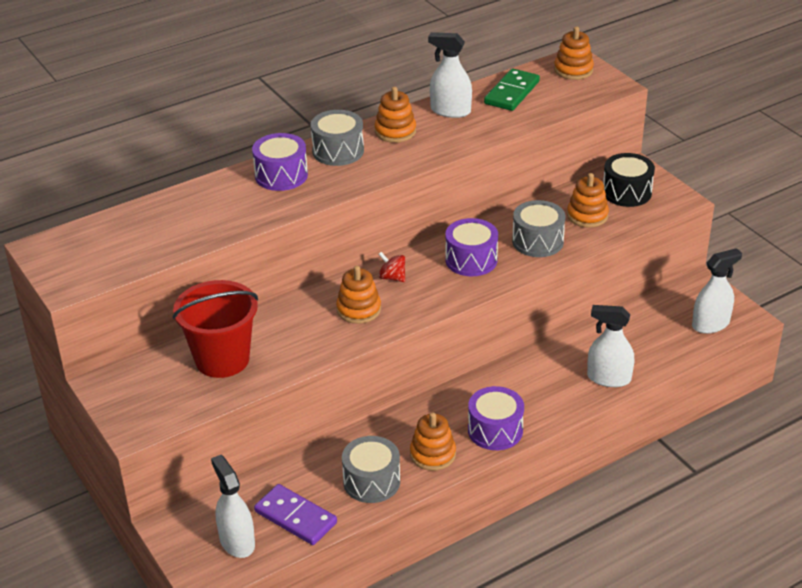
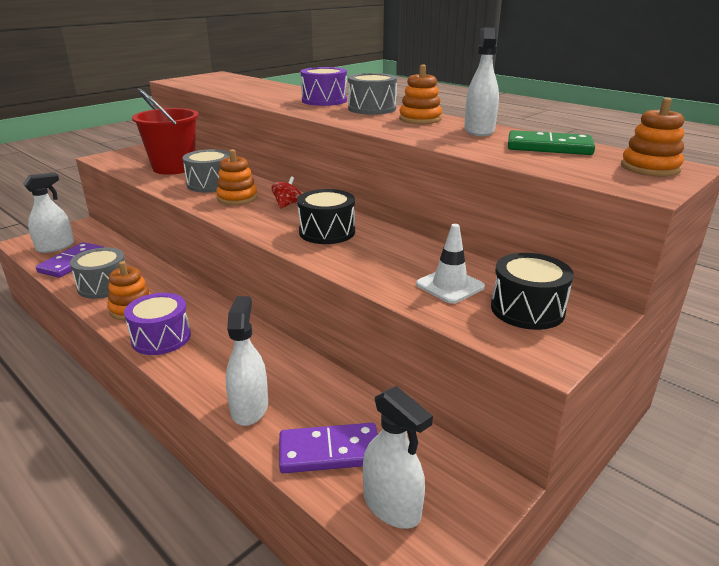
camera: 75 degrees right, 10 degrees down
purple drum [445,218,498,276] -> black drum [297,189,355,244]
grey drum [512,200,565,257] -> grey drum moved to [182,149,230,193]
orange stacking toy [567,173,609,228] -> white traffic cone [416,224,485,304]
none -> purple domino [279,423,378,473]

